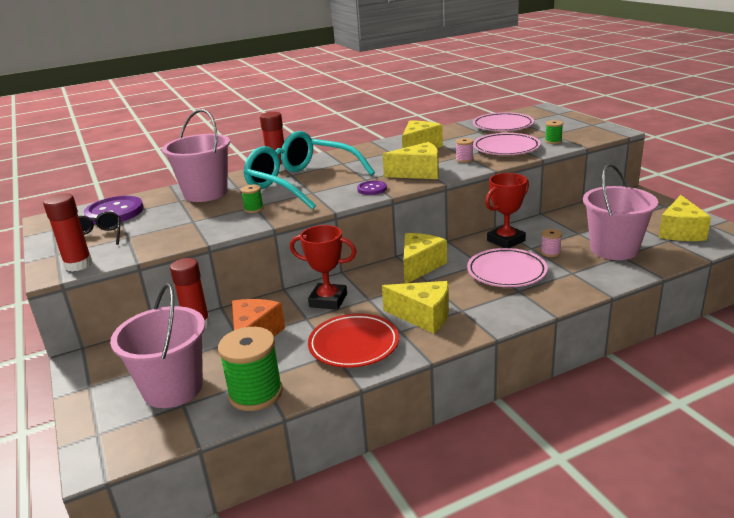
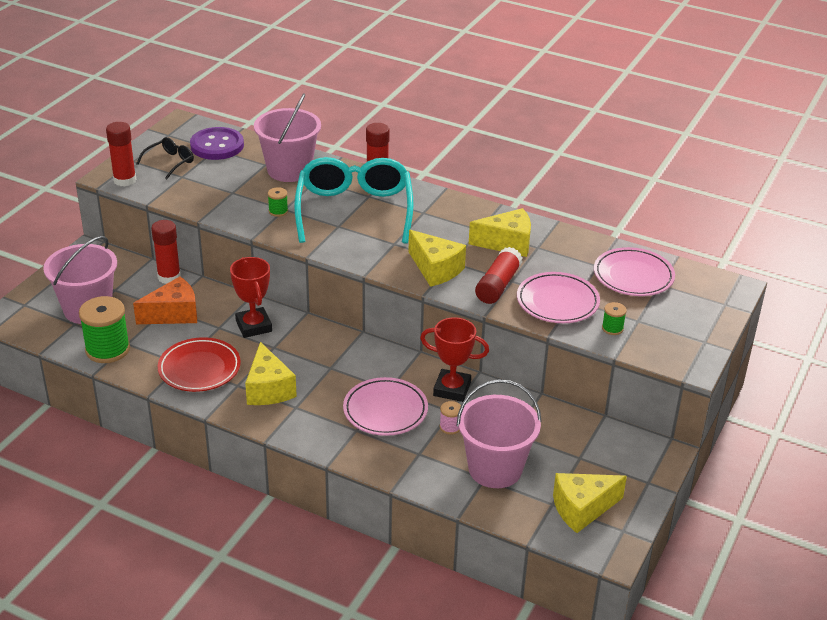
camera: 50 degrees right, 10 degrees up
purple button [357,181,387,195] -> none
yellow cheese [403,233,447,284] -> none
pink spool [456,138,474,163] -> red glue stick [475,247,523,304]

